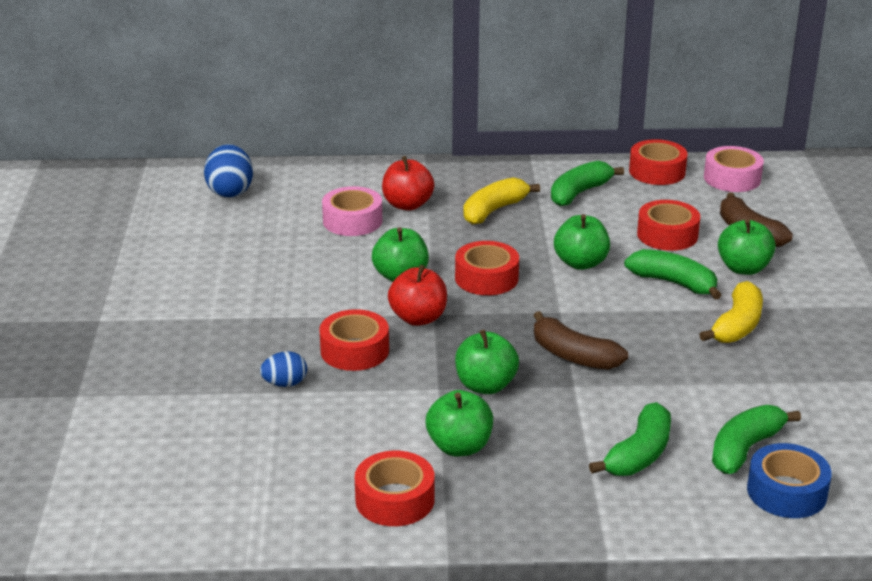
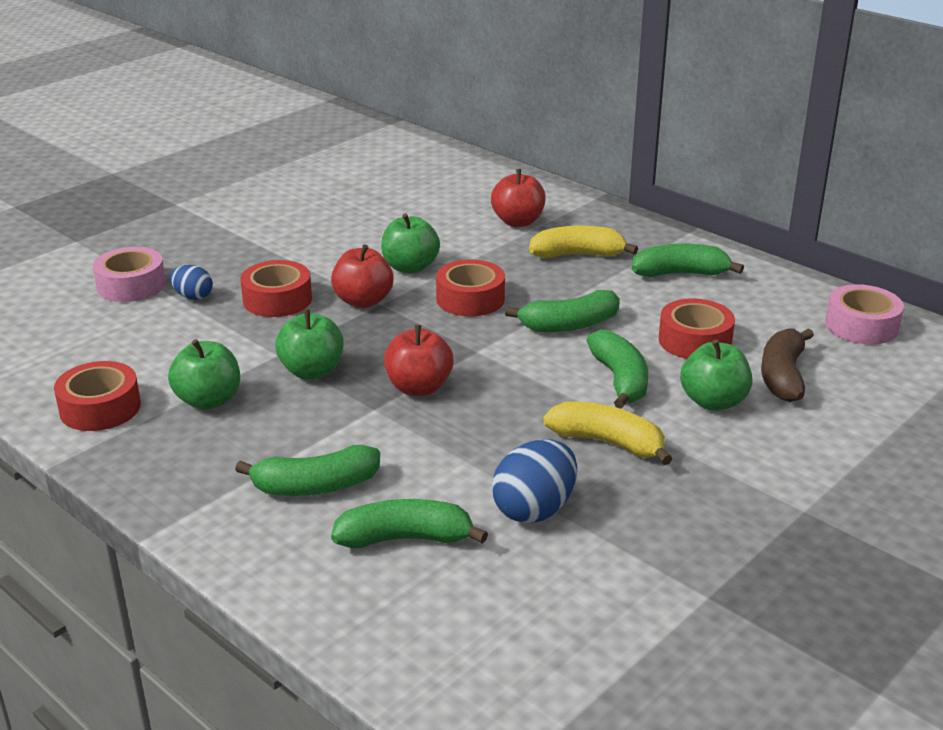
camera: 45 degrees right, 0 degrees up
blue egg [204,144,253,198] -> blue egg moved to [492,439,577,523]
pink tape [322,186,382,236] -> pink tape moved to [93,247,166,302]
brown banana [533,311,628,370] -> red apple [384,325,454,396]
green apple [554,214,610,270] -> green banana [505,290,620,332]
red tape [629,139,688,185] -> none
yellow banana [699,281,763,343] -> yellow banana turned 135 degrees counterclockwise [543,401,672,465]
blue tape [747,443,832,518] -> none

